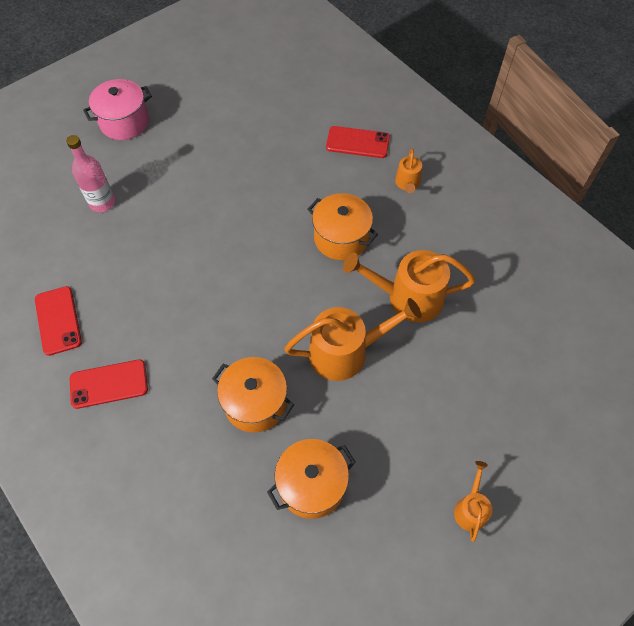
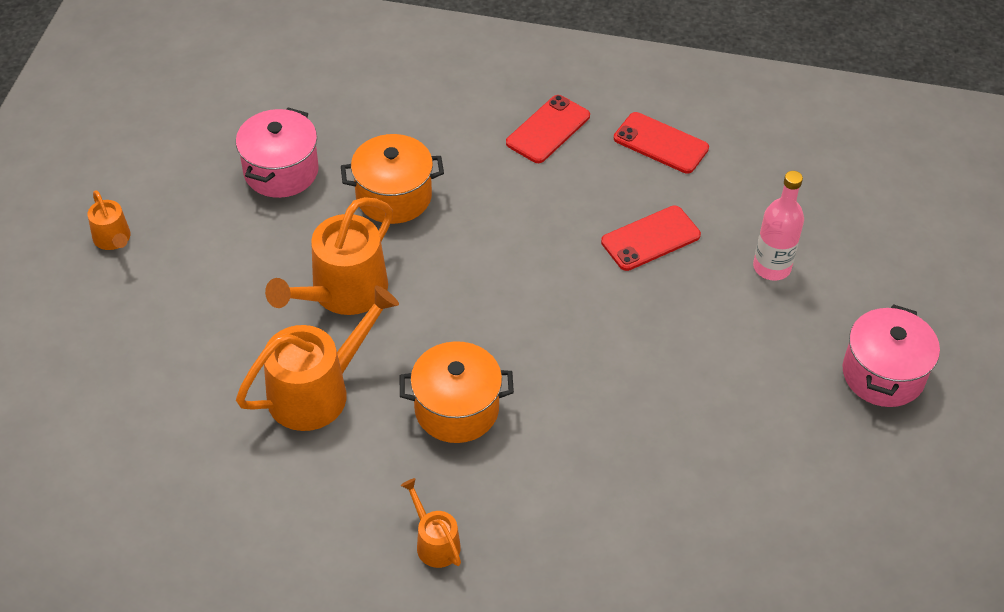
camera: 140 degrees right, 10 degrees down
orange pot [267,439,356,519] -> pink pot [236,108,319,198]
red phone [326,126,390,158] -> red phone moved to [601,206,701,271]

